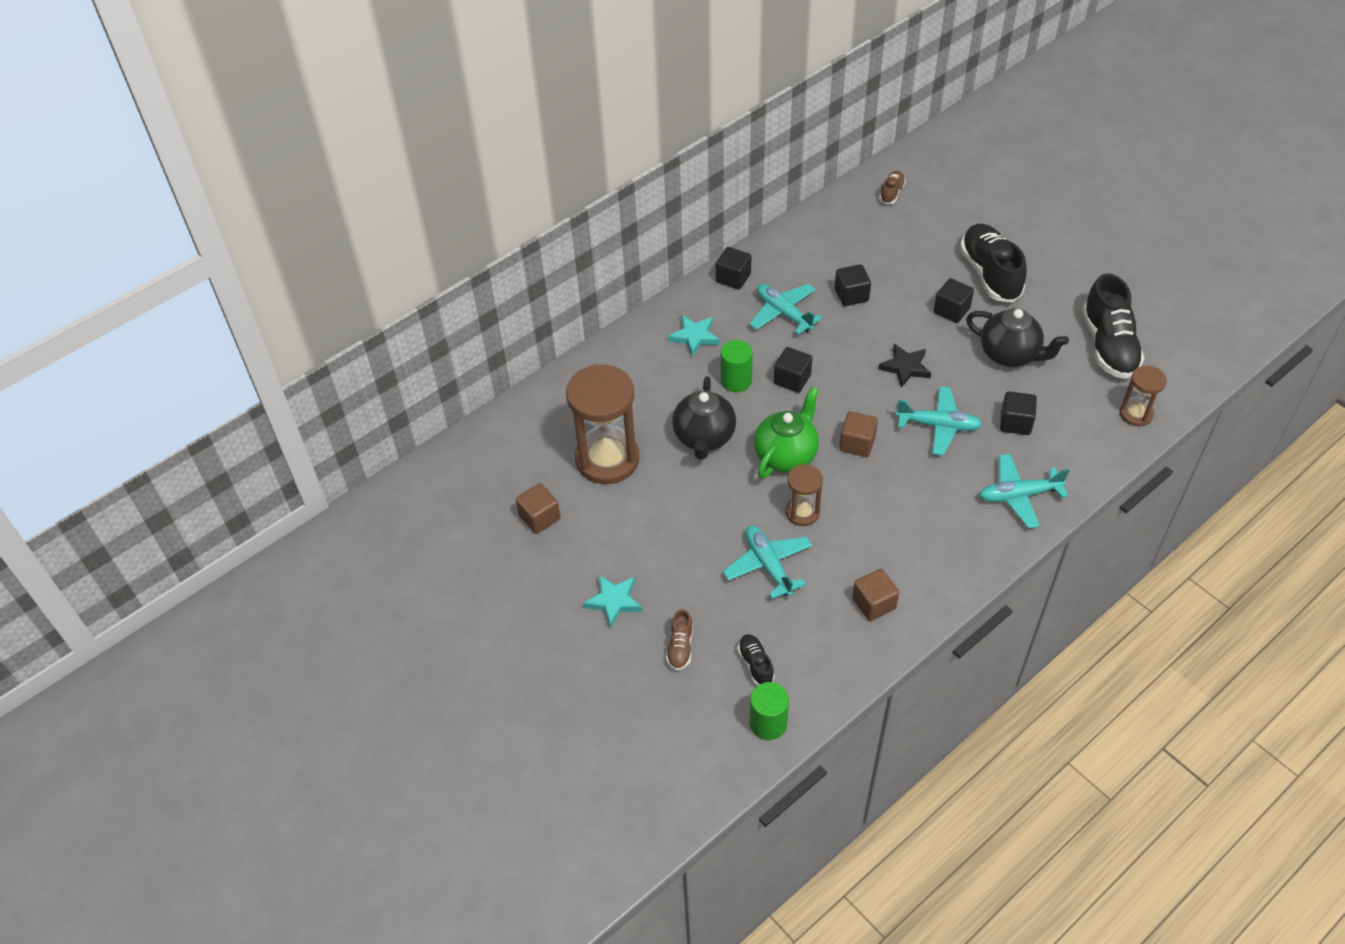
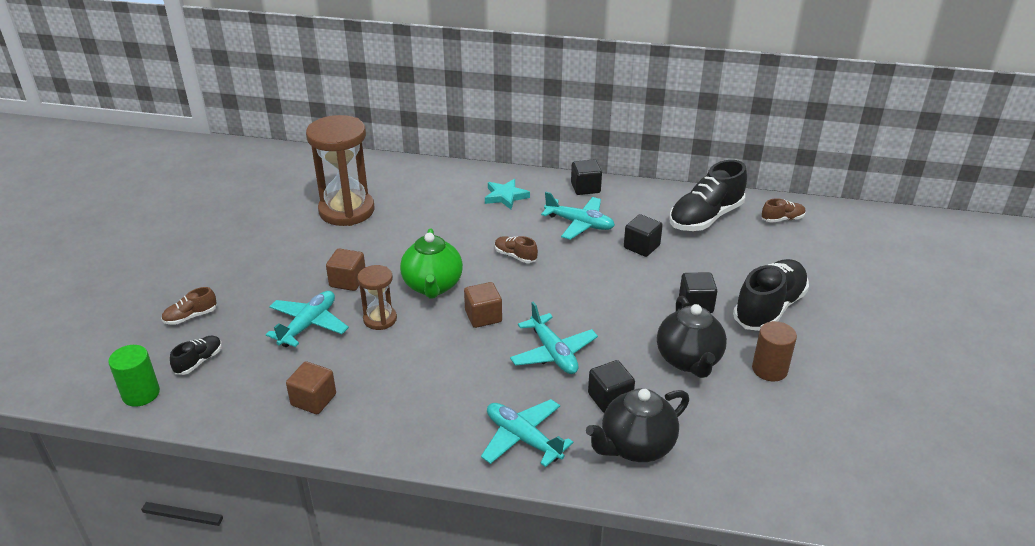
camera: 50 degrees right, 15 degrees down
brown cube [516,483,560,534] -> brown cube moved to [326,248,365,291]
turquoise star [583,575,642,628] -> none
black teapot [672,376,736,460] -> black teapot moved to [586,388,689,462]
green cylinder [721,340,753,392] -> none
turquoise plane [750,284,822,335] -> turquoise plane turned 105 degrees clockwise [541,192,615,240]
green teapot [754,387,819,479] -> green teapot turned 90 degrees clockwise [400,228,463,299]
black cube [774,347,812,393] -> brown shoe [495,236,538,263]
black star [878,344,931,388] -> none
black shoe [1082,273,1144,379] -> black shoe moved to [669,160,747,231]
brown hourglass [1119,366,1167,426] -> none
none -> brown cylinder [752,321,797,381]

